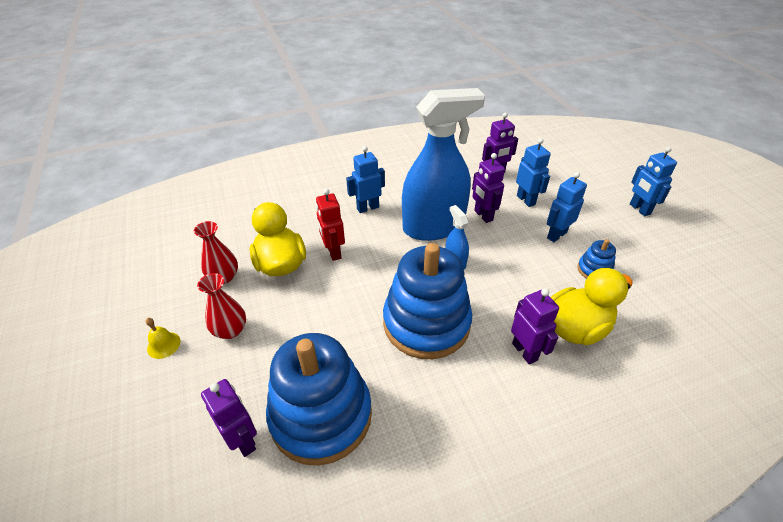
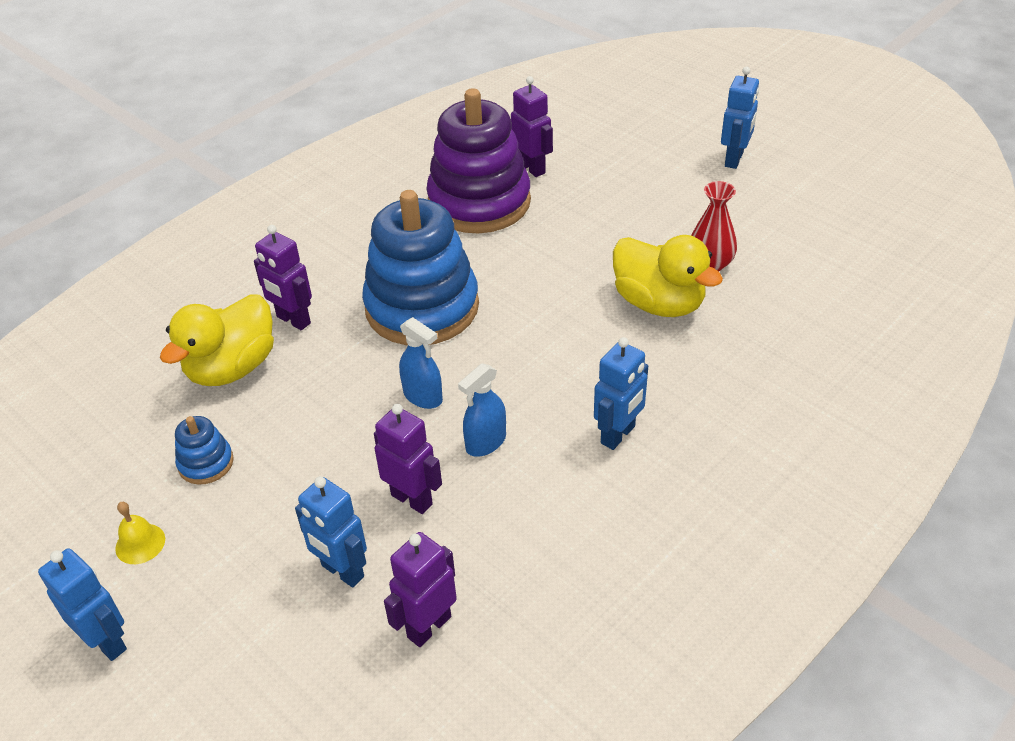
camera: 155 degrees right, 0 degrees up
yellow bell [146,318,181,359] -> yellow bell moved to [115,502,165,564]
red vase [197,273,246,339] -> none
purple robot [201,379,257,457] -> purple robot turned 150 degrees counterclockwise [511,76,553,177]
blue stacking toy [266,333,372,466] -> purple stacking toy [426,88,531,233]
red robot [316,189,345,261] -> none
blue spray bottle [402,88,485,241] -> blue spray bottle [458,363,506,457], size x0.41
blue robot [547,172,587,242] -> blue robot moved to [721,67,759,169]

